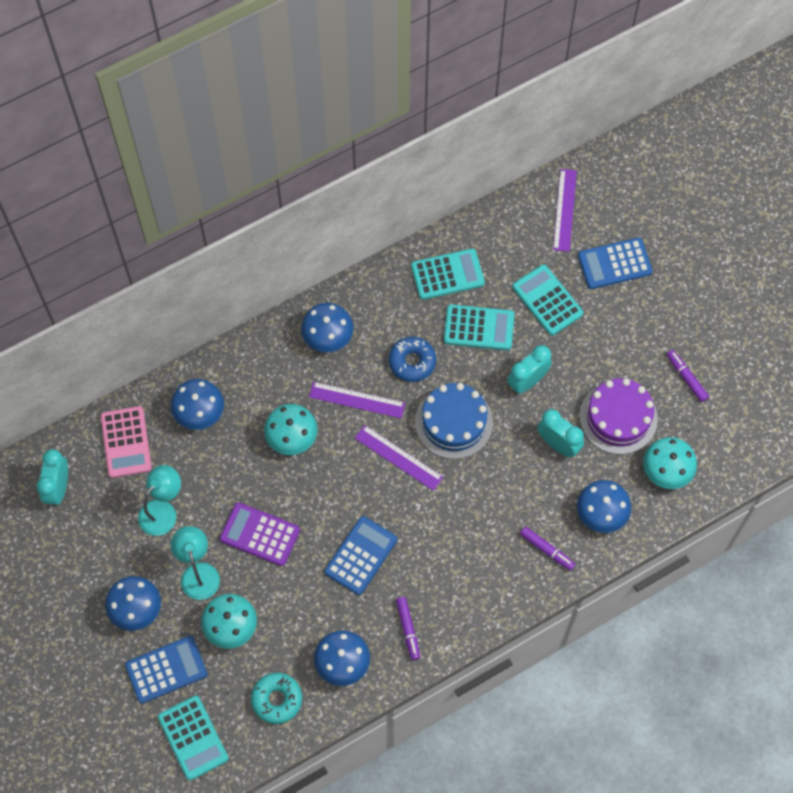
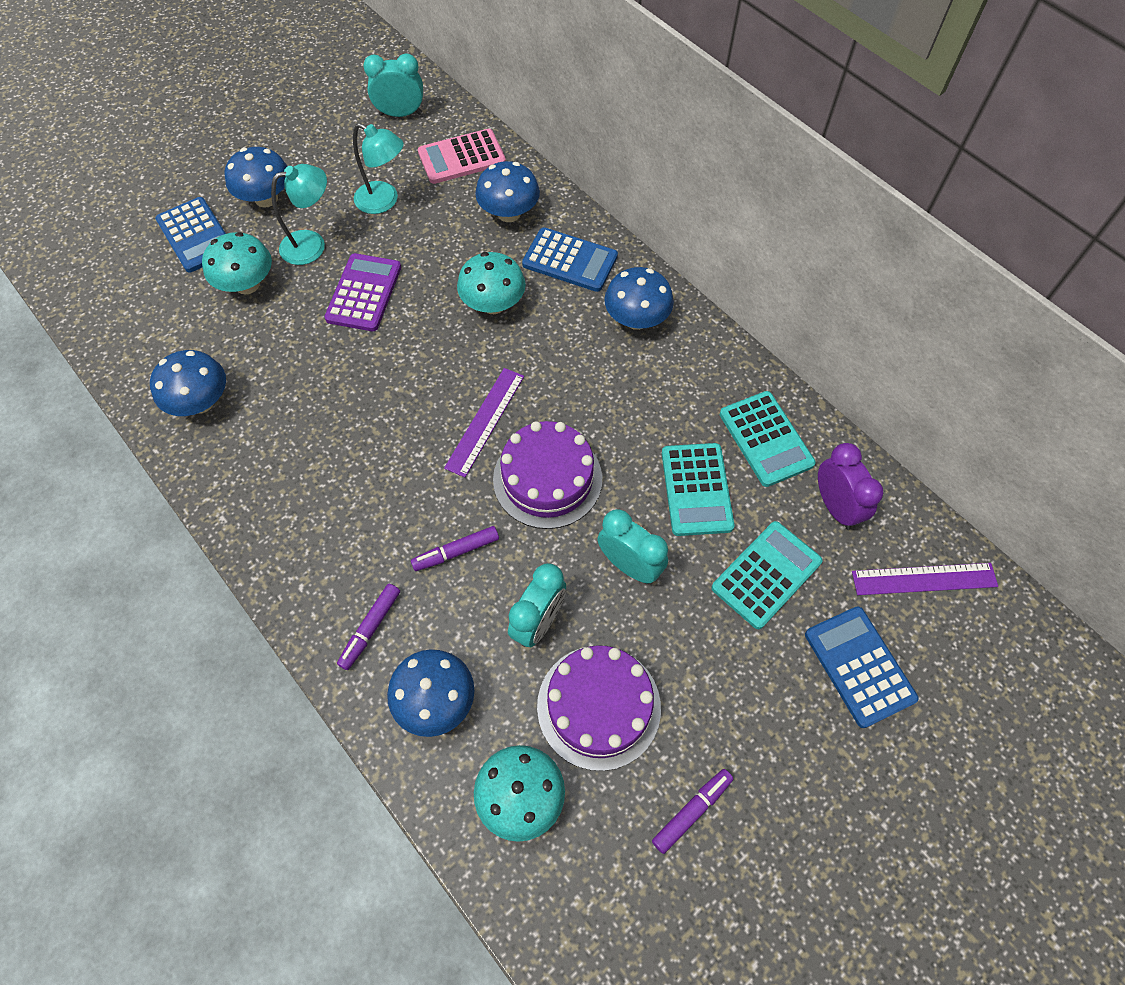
camera: 80 degrees right, 5 degrees down
turquoise calculator [158,696,229,780] -> none
turquoise donut [251,673,302,724] -> none
purple ruler [309,382,405,418] -> none
blue calculator [324,516,397,595] -> blue calculator moved to [522,227,618,292]
blue donut [389,337,436,382] -> none
purple marker [396,597,420,660] -> purple marker moved to [411,526,499,571]
blue cake [415,383,493,459] -> purple cake [493,421,602,529]
none -> purple clock [818,443,883,529]

